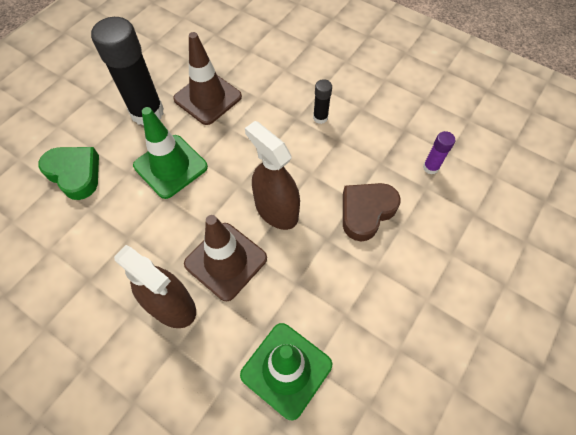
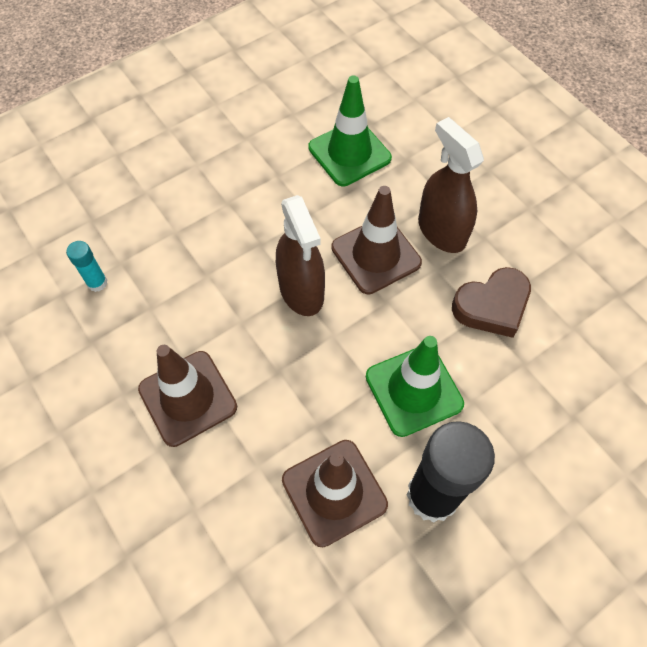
camera: 160 degrees left, 0 degrees up
green heart [38,147,99,200] -> none
black glue stick [313,79,332,124] -> brown traffic cone [138,345,237,447]
brown heart [343,183,401,241] -> brown heart moved to [452,267,531,338]
purple glue stick [423,131,455,174] -> turquoise glue stick [66,241,108,292]

